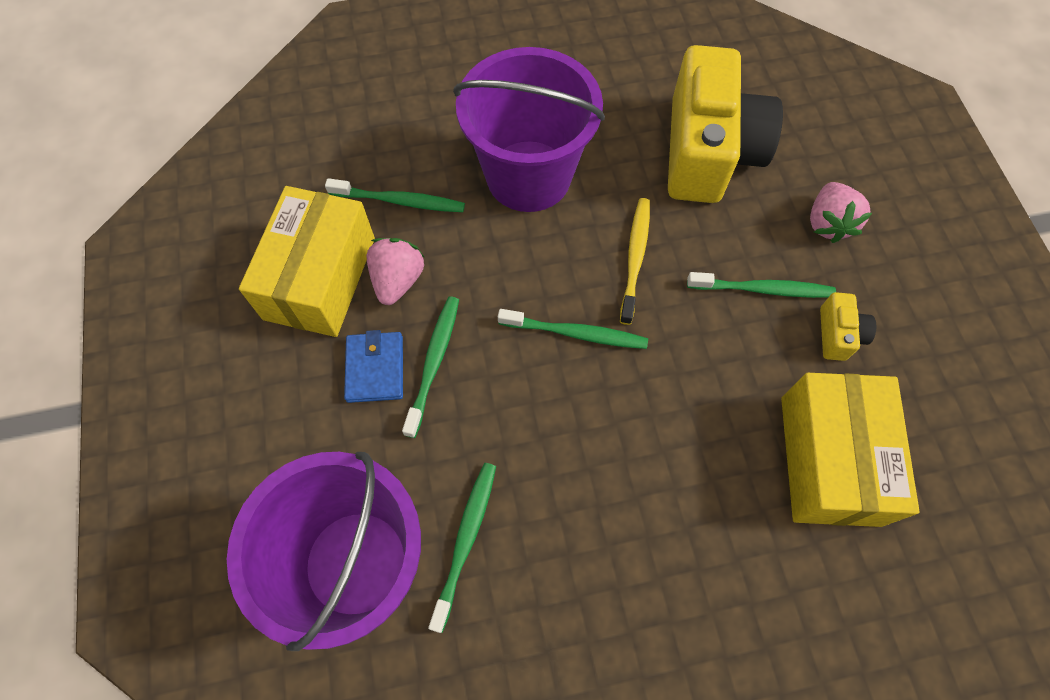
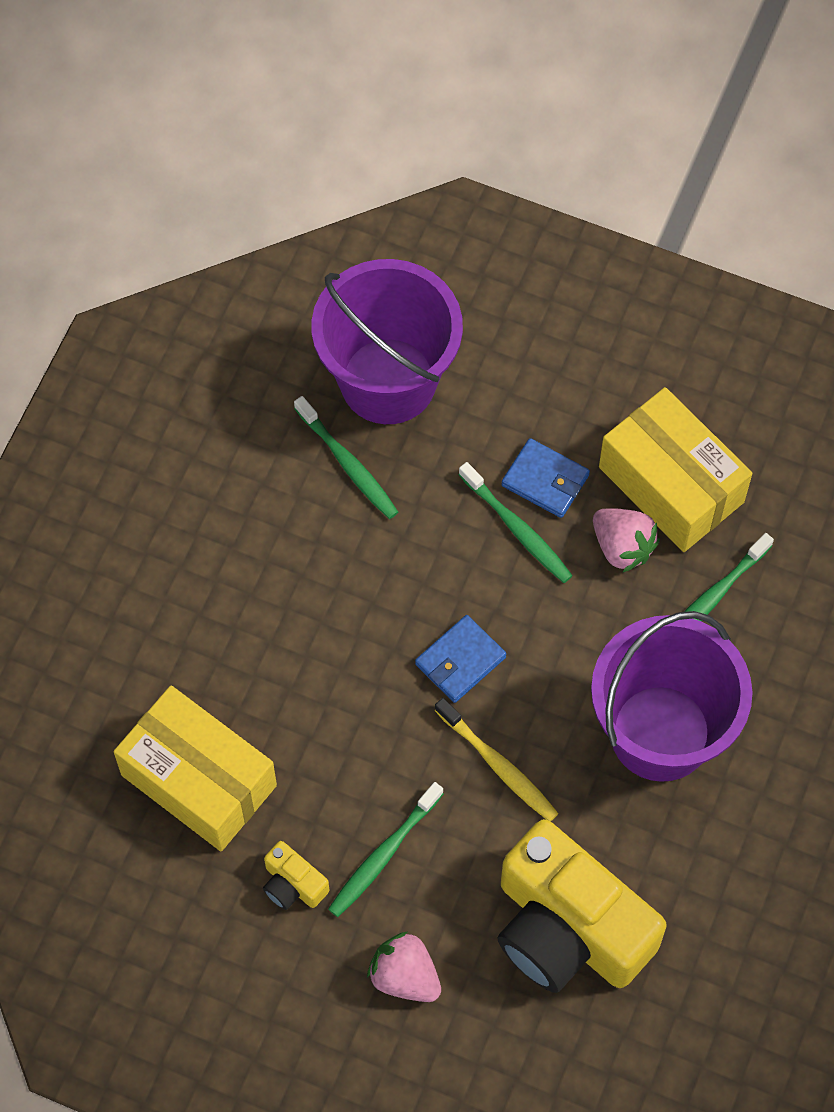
camera: 125 degrees right, 0 degrees up
green toothbrush [498,309,648,349] -> blue wallet [415,615,506,703]

